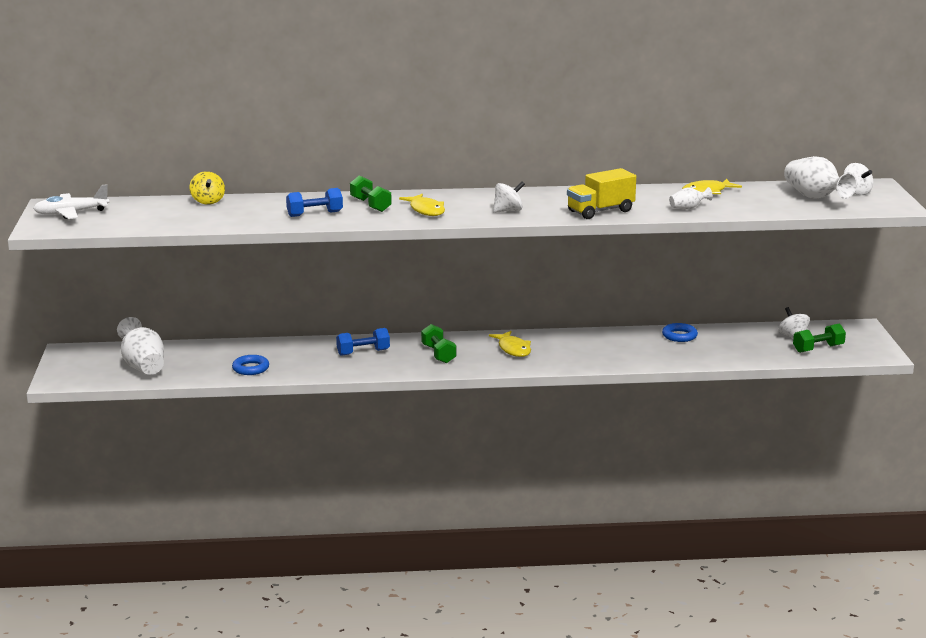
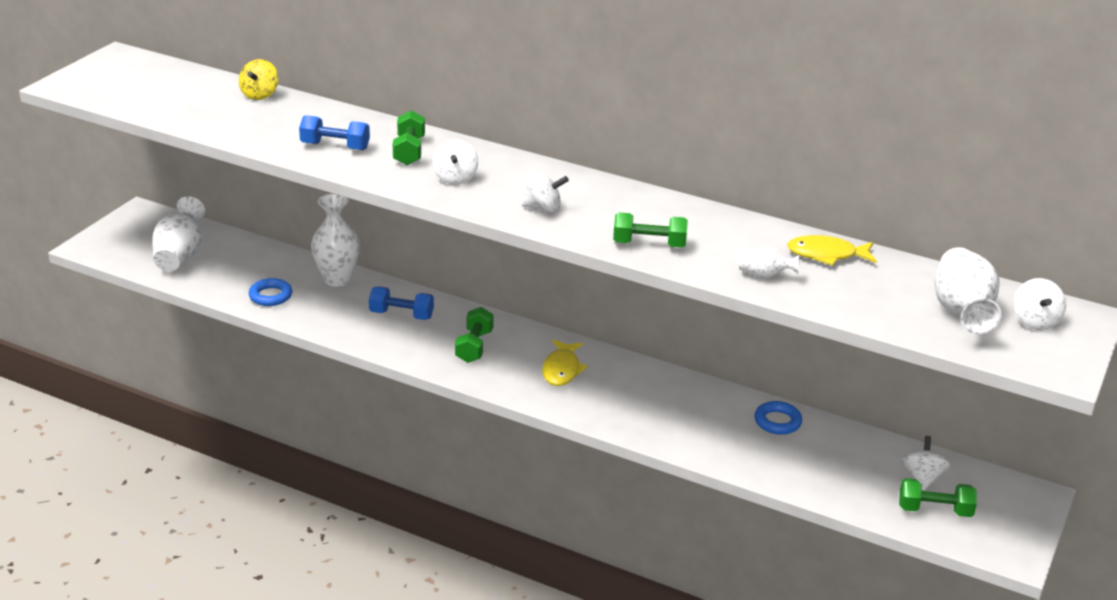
camera: 30 degrees right, 10 degrees up
white plane [33,184,109,219] -> none
yellow fish [399,194,445,216] -> white spinning top [433,139,478,185]
yellow truck [567,168,636,219] -> green dumbbell [613,212,688,248]
none -> white vase [311,193,360,287]

